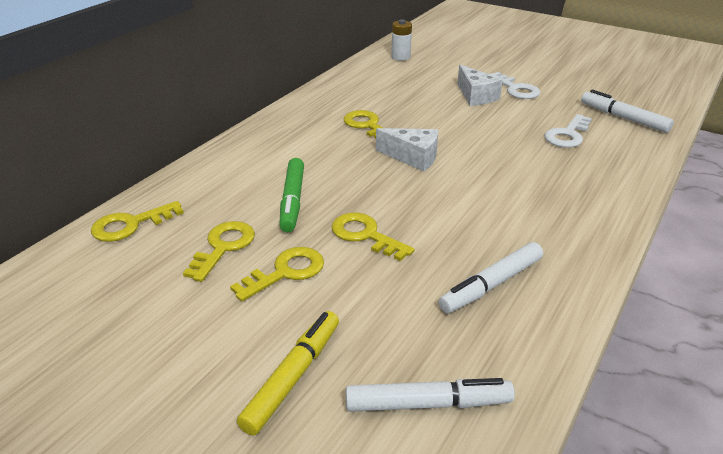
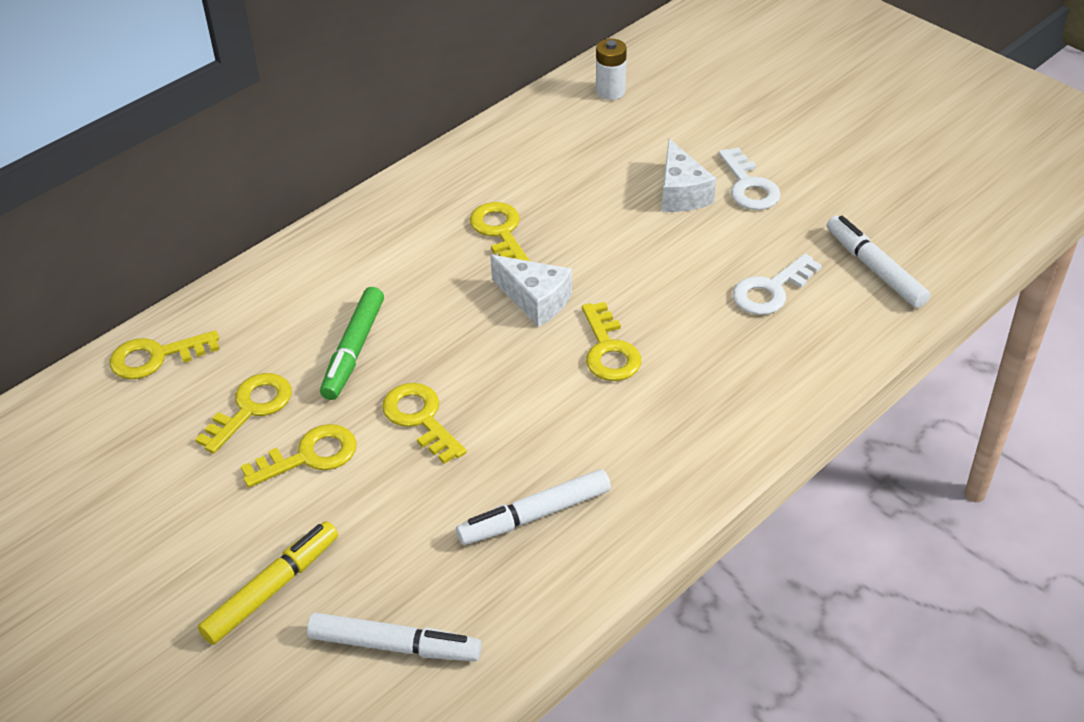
camera: 15 degrees right, 10 degrees up
none -> yellow key [582,302,641,381]

